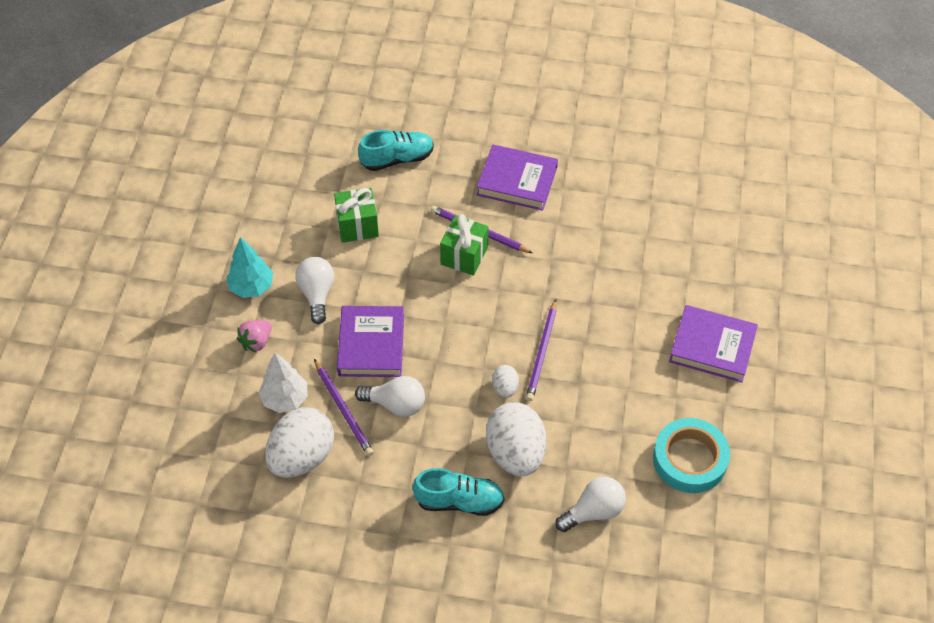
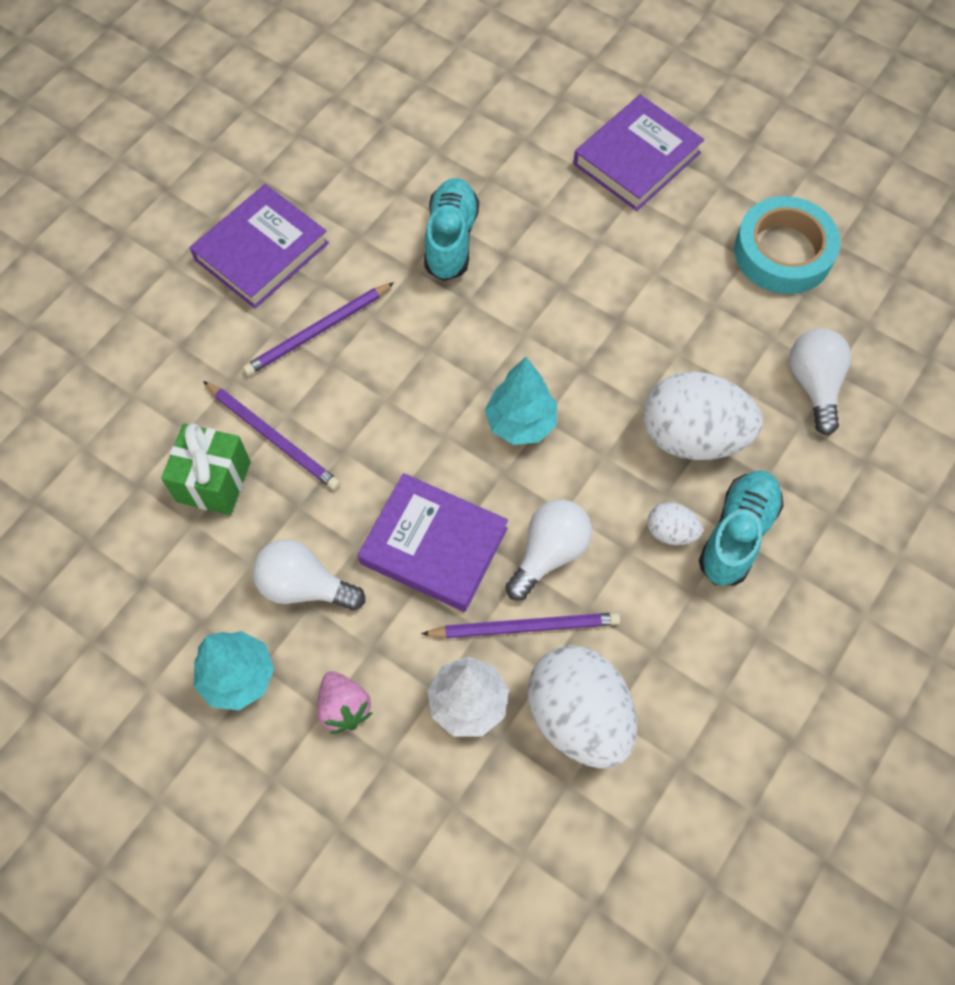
camera: 65 degrees left, 10 degrees up
turquoise shoe [358,130,434,171] -> turquoise shoe moved to [424,178,479,281]
green gift [440,214,489,276] -> none
white egg [492,365,519,398] -> white egg moved to [647,502,703,545]
purple pencil [526,299,557,401] -> purple pencil moved to [203,381,340,490]
none -> turquoise tree [485,357,557,445]

